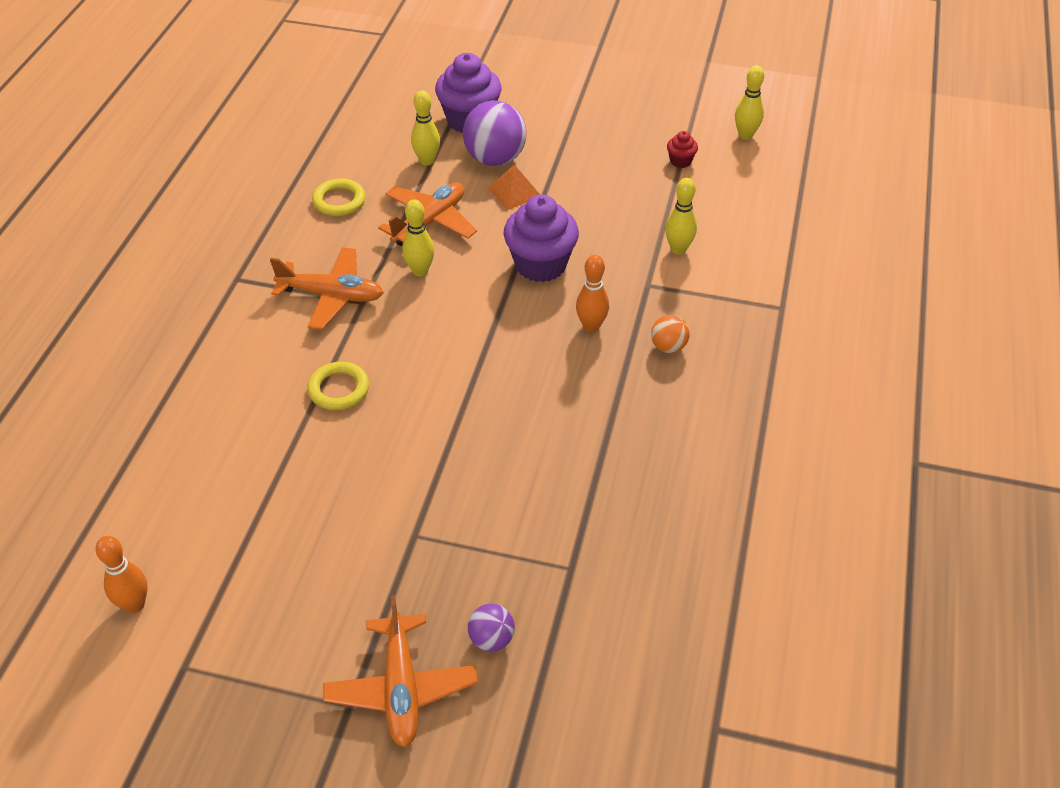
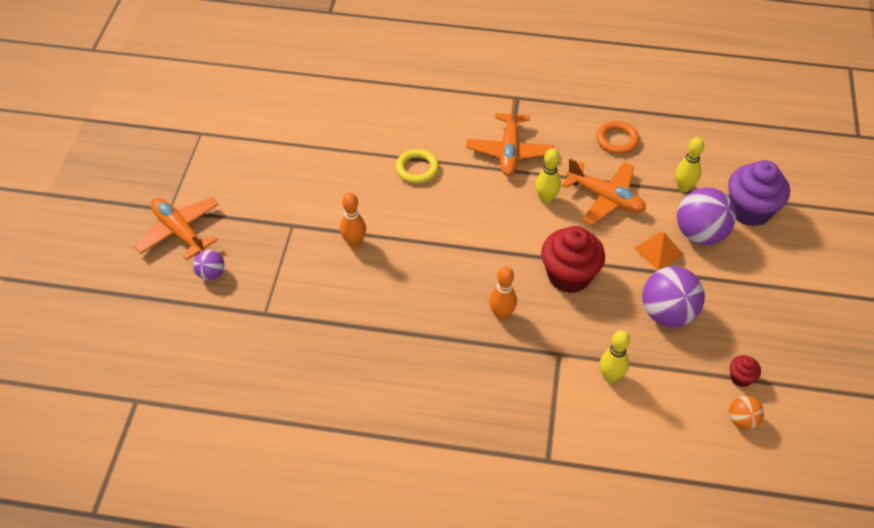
camera: 85 degrees right, 5 degrees up
orange bowling pin [96,536,148,613] -> orange bowling pin moved to [340,193,366,248]
yellow ring [312,178,365,216] -> orange ring [596,121,639,154]
orange plane [323,595,478,747] -> orange plane turned 60 degrees clockwise [134,197,219,260]
purple cupcake [503,195,579,282] -> red cupcake [541,226,605,293]
orange ball [651,315,690,353] -> orange ball moved to [729,396,764,429]
yellow bowling pin [735,65,764,140] -> none
none -> purple ball [642,266,705,327]

